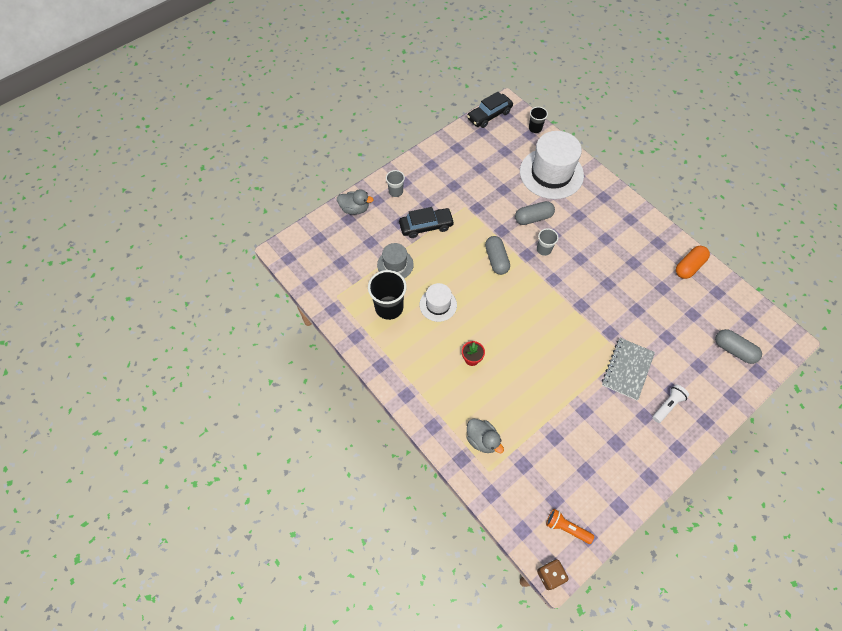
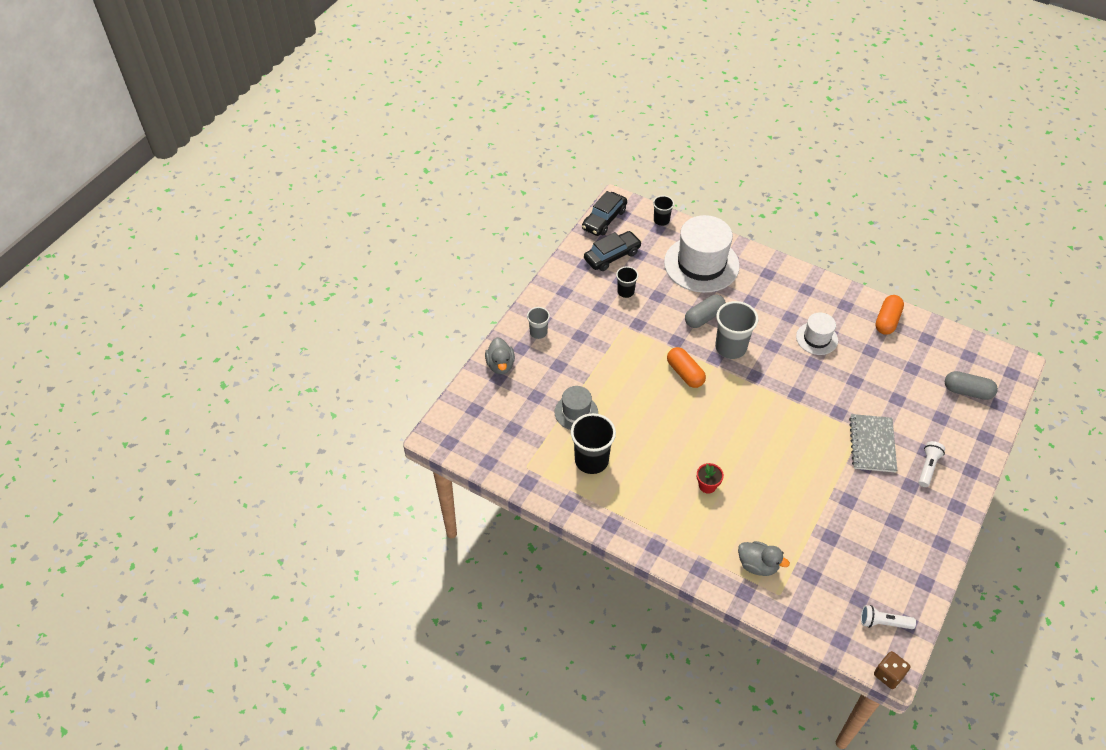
camera: 20 degrees left, 10 degrees down
grey duck [337,189,374,214] -> grey duck turned 90 degrees clockwise [485,337,515,374]
black car [399,207,455,238] -> black car moved to [584,231,642,271]
white hat [420,283,457,322] -> white hat moved to [796,313,838,355]
grey capsule [485,236,510,275] -> orange capsule [667,347,706,388]
grey cup [537,228,558,256] -> grey cup [715,301,759,359], size x1.78
orange flashlight [546,509,594,544] -> white flashlight [861,605,916,629]
none -> black cup [616,266,638,298]

